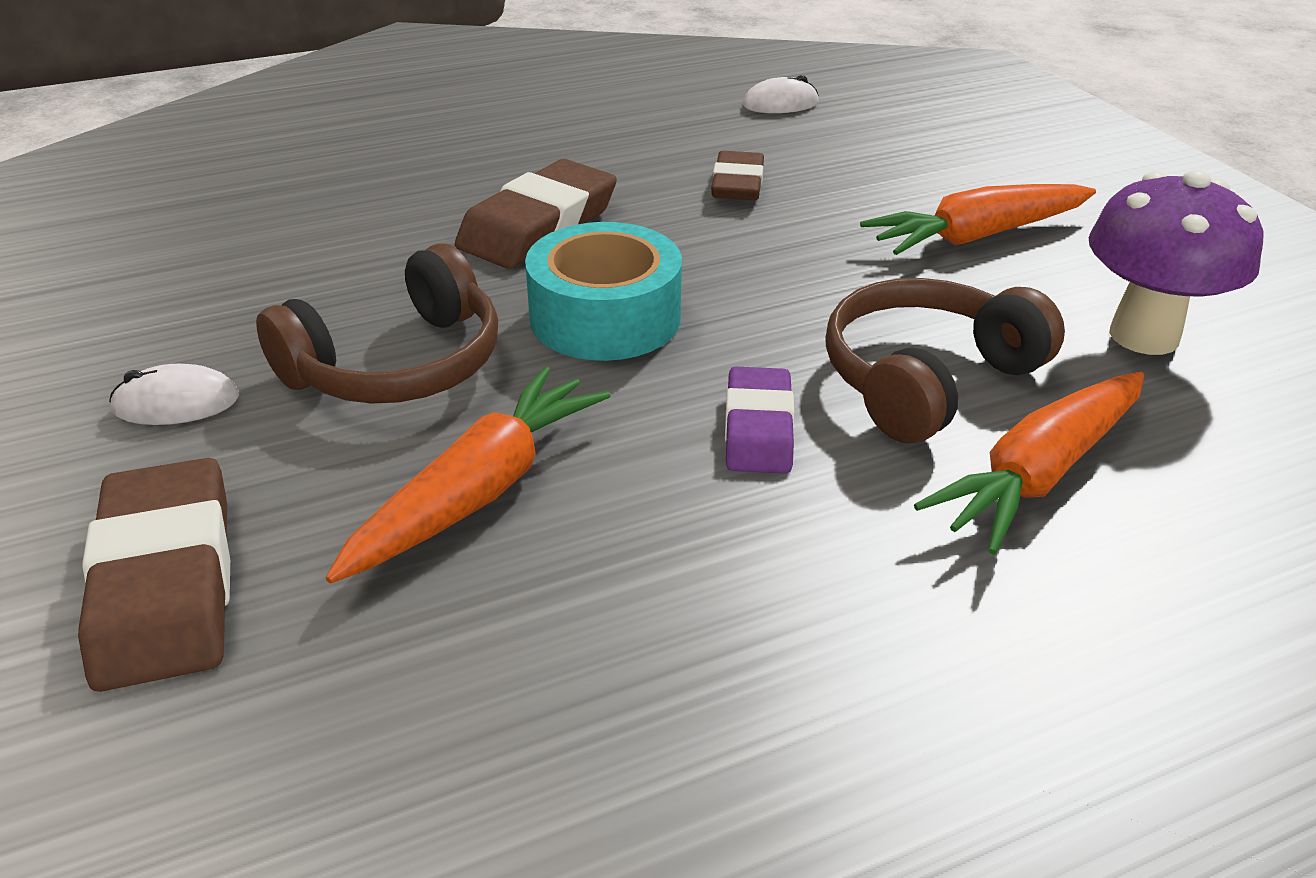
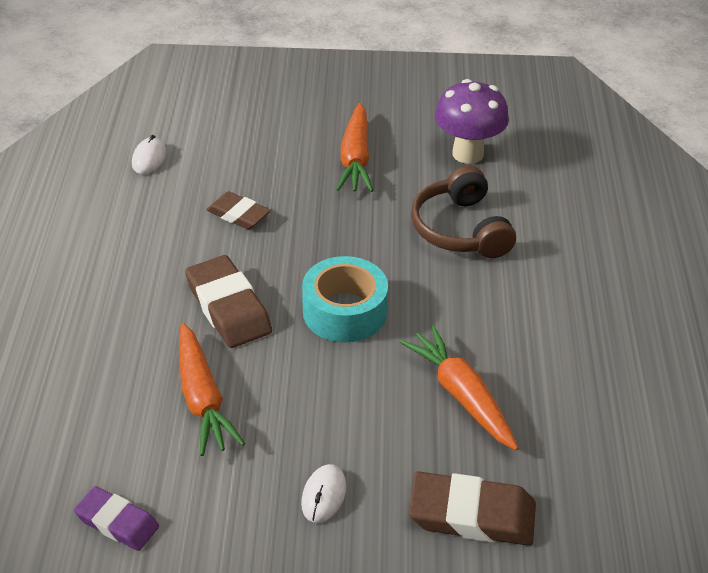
camera: 65 degrees left, 5 degrees up
brown headphones [256,243,498,404] -> none
purple eraser [725,367,794,473] -> purple eraser moved to [74,486,159,551]
orange carrot [914,372,1144,555] -> orange carrot moved to [179,323,245,456]

